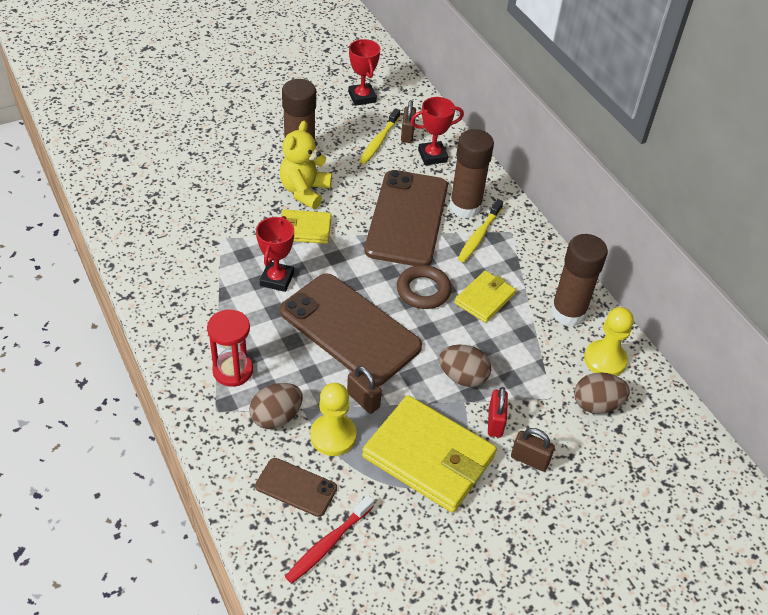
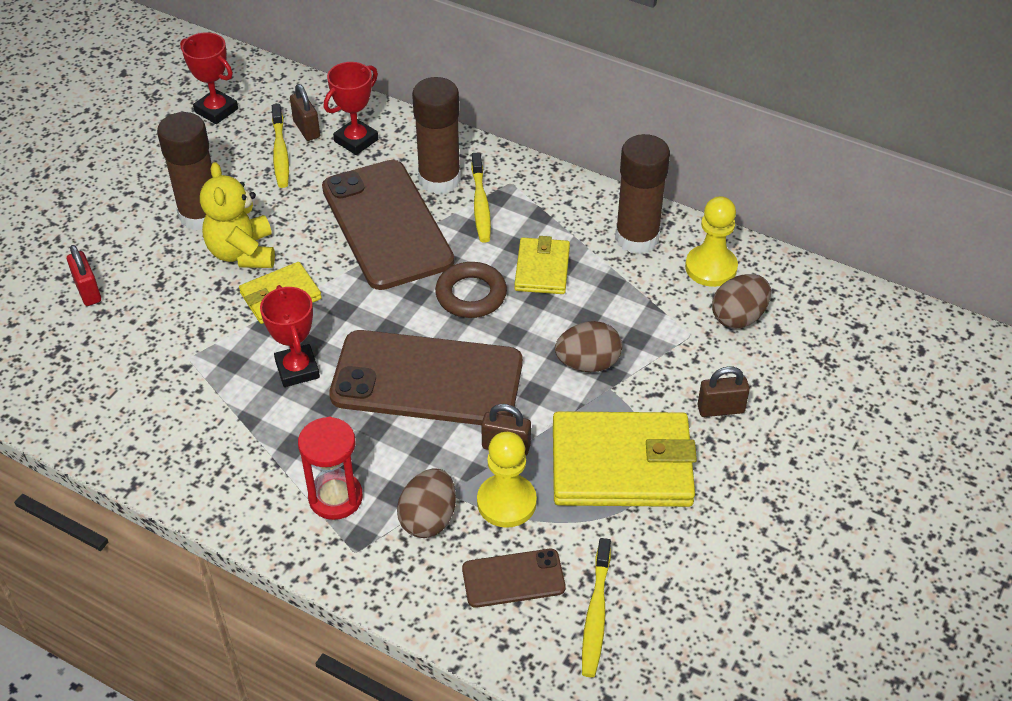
camera: 30 degrees left, 0 degrees up
red toothbrush [285,495,374,584] -> yellow toothbrush [582,538,611,677]
red padlock [488,387,508,437] -> red padlock moved to [67,245,101,306]

